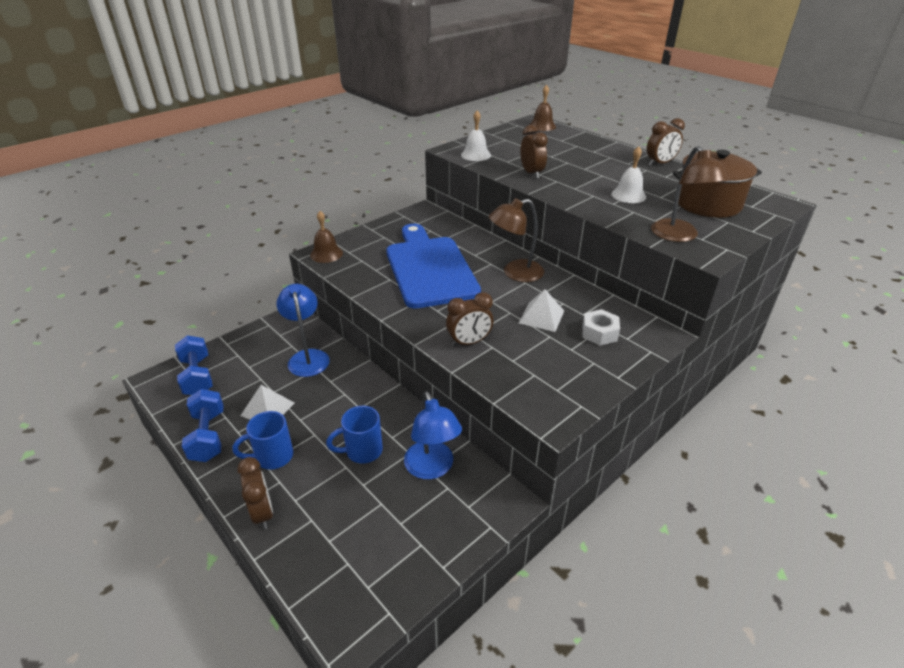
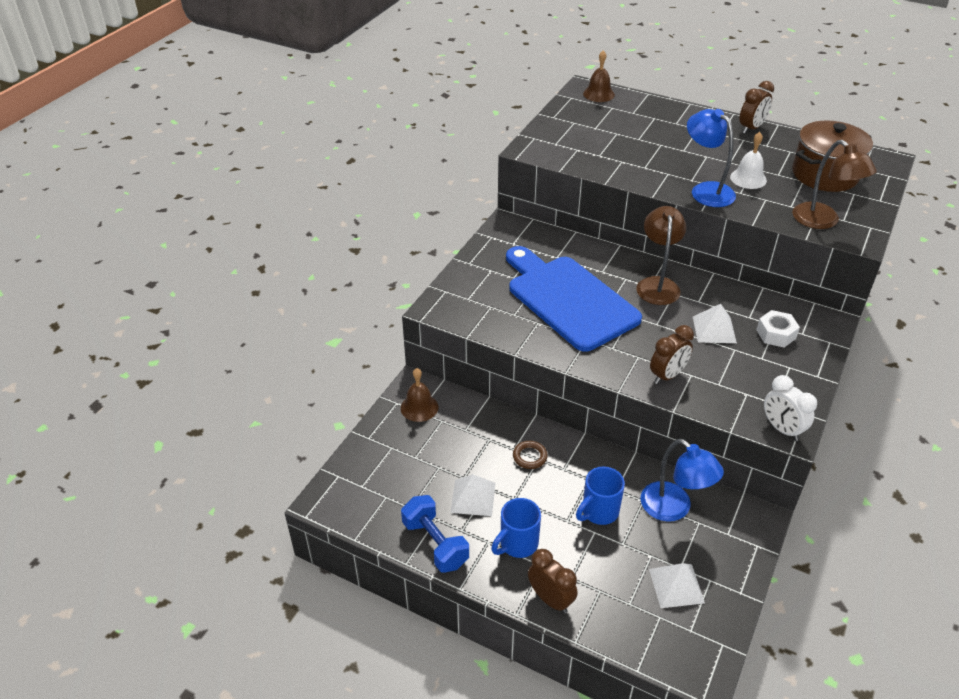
camera: 20 degrees left, 5 degrees up
blue dumbbell [175,335,213,395] -> none
blue lamp [276,284,330,377] -> blue lamp moved to [687,109,736,207]
brown bell [310,211,343,263] -> brown bell moved to [401,368,438,422]
white bell [461,111,491,161] -> none
brown lamp [489,198,544,282] -> brown lamp turned 135 degrees clockwise [636,206,686,305]
brown clock [520,125,548,179] -> none
none -> brown ring [513,441,548,469]
none -> white pyramid [649,563,705,608]
none -> white clock [764,375,817,441]

